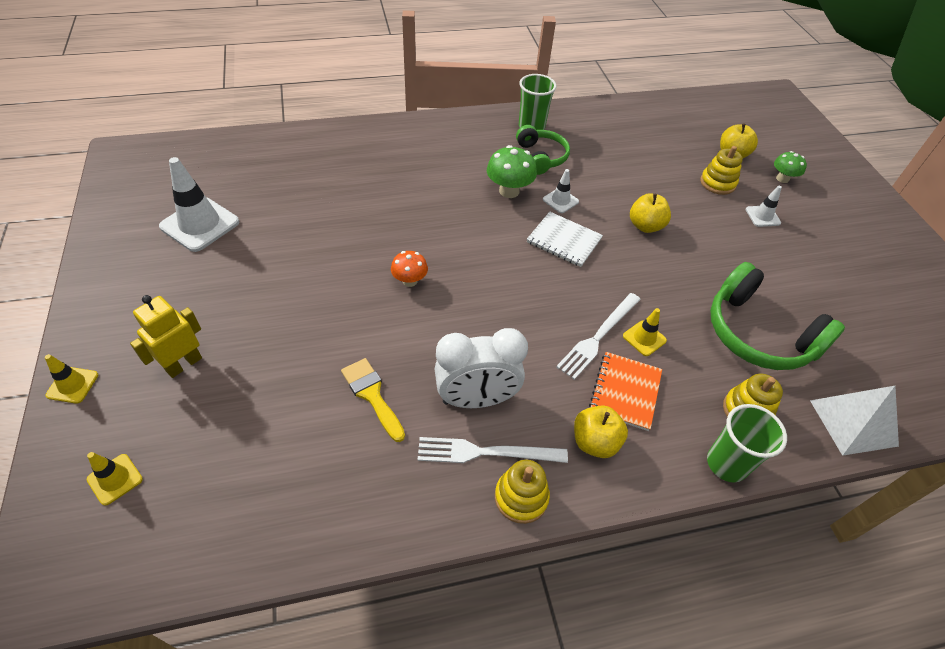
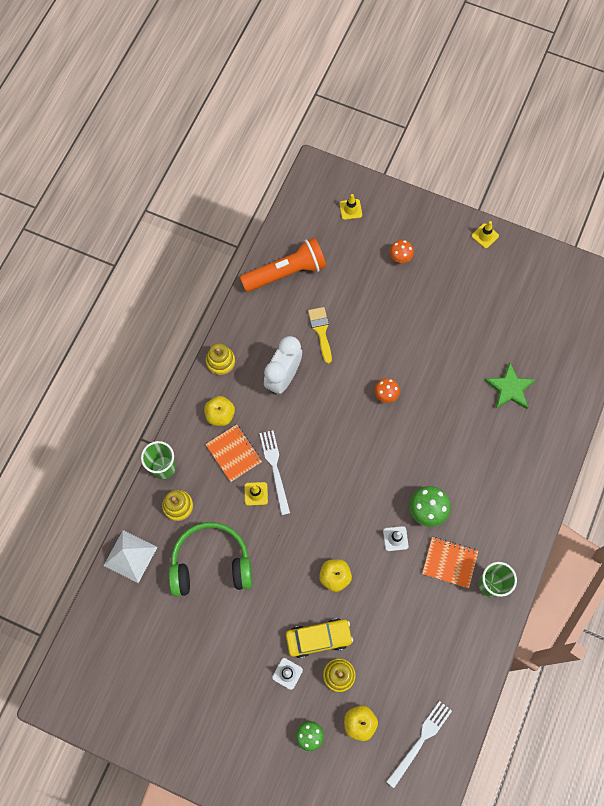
camera: 130 degrees right, 20 degrees up
yellow traffic cone [45,354,98,404] -> yellow traffic cone moved to [472,221,499,248]
yellow robot [130,295,202,378] -> orange mushroom [390,240,414,263]
white traffic cone [159,157,239,252] -> none
yellow brush [341,358,405,442] -> yellow brush turned 105 degrees counterclockwise [308,307,332,364]
white fork [418,437,568,463] -> white fork moved to [386,701,452,788]
green headphones [516,125,570,175] -> orange notebook [422,537,478,588]
white notebook [527,212,603,267] -> none
none -> orange flashlight [240,238,326,292]
none -> yellow car [286,618,353,658]
none -> green star [484,362,536,409]

